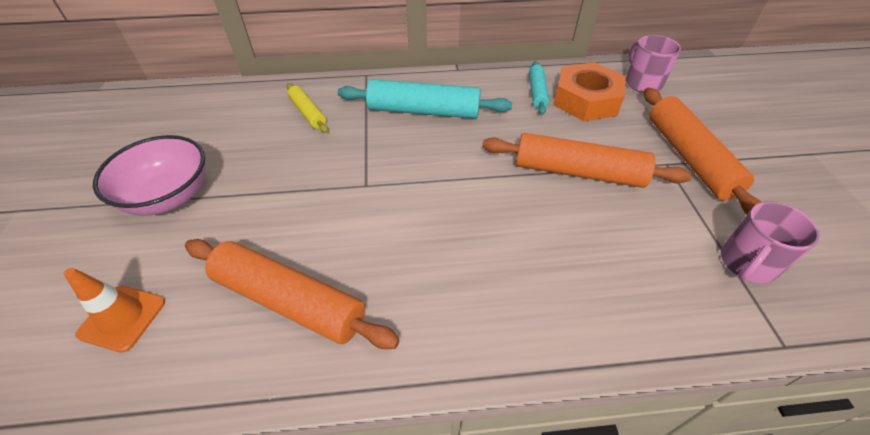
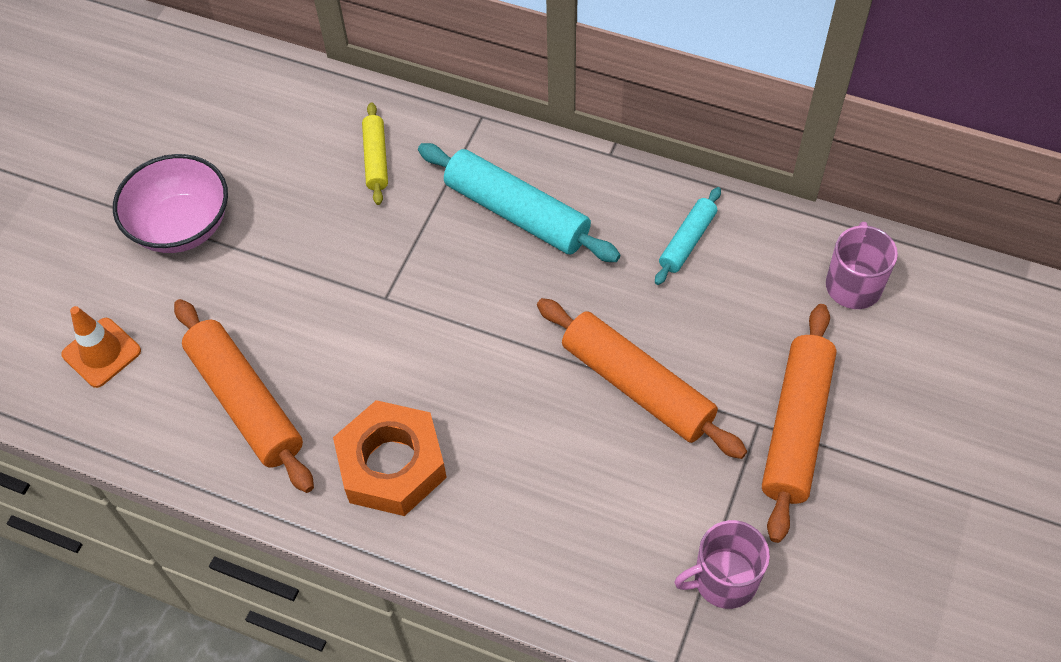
camera: 30 degrees right, 10 degrees up
orange nut [553,62,626,121] -> orange nut moved to [333,400,447,516]

